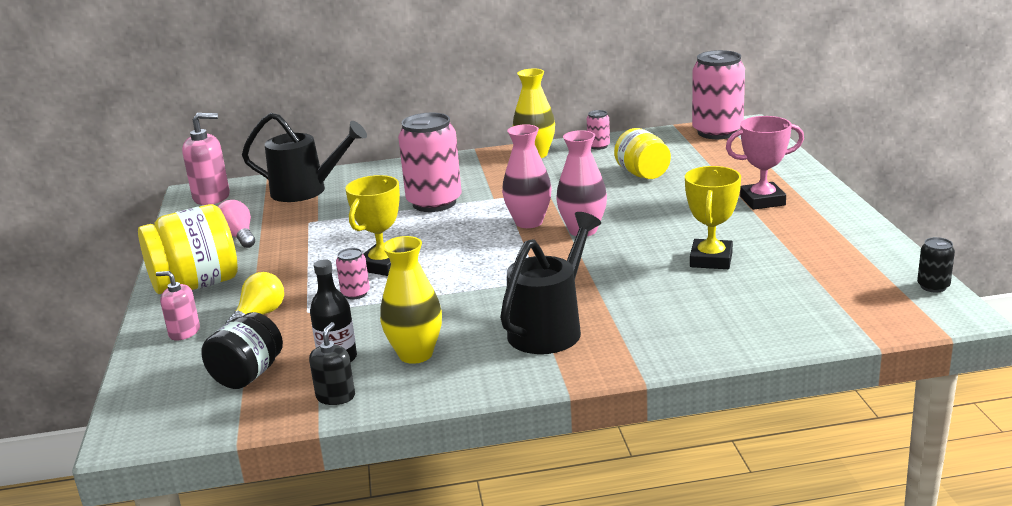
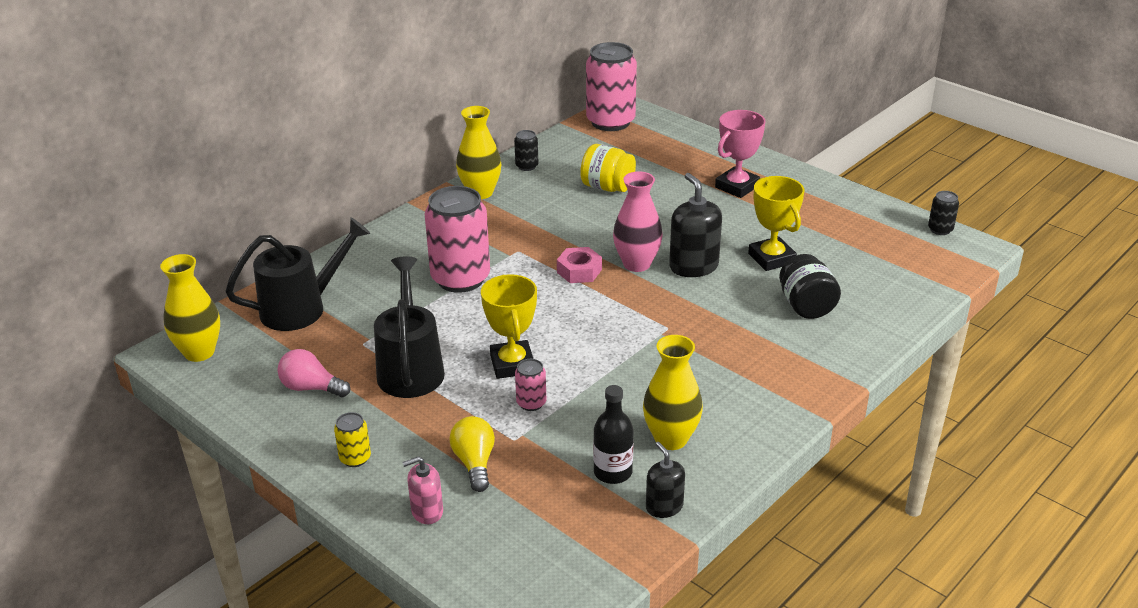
camera: 40 degrees left, 10 degrees up
yellow jar [138,204,238,294] -> yellow can [334,412,371,467]
pink soap dispenser [182,113,230,205] -> yellow vase [160,254,220,362]
black jar [201,312,283,389] -> black jar moved to [779,254,841,319]
black watering can [500,212,601,354] -> black watering can moved to [374,256,445,398]
pink vase [502,124,552,228] -> pink nut [557,247,602,283]
pink can [587,110,610,150] -> black can [514,130,538,171]
none -> black soap dispenser [669,173,722,277]

